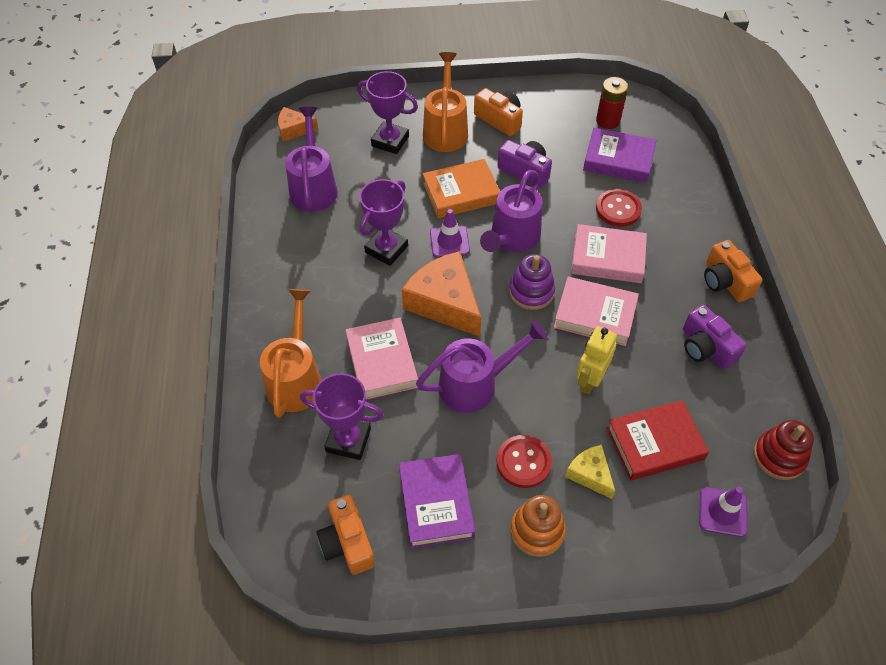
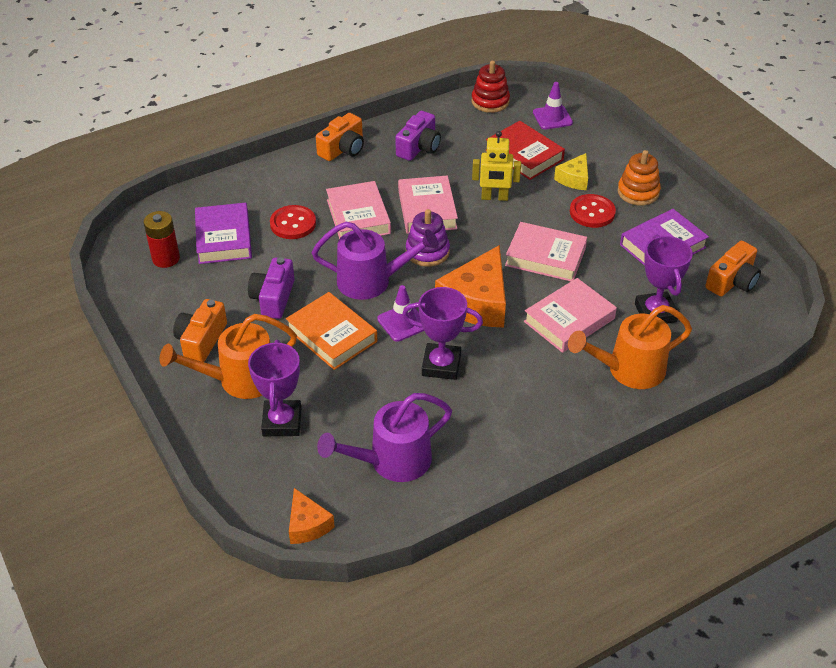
camera: 115 degrees left, 10 degrees down
purple watering can [416,320,548,413] -> pink book [505,222,587,281]

